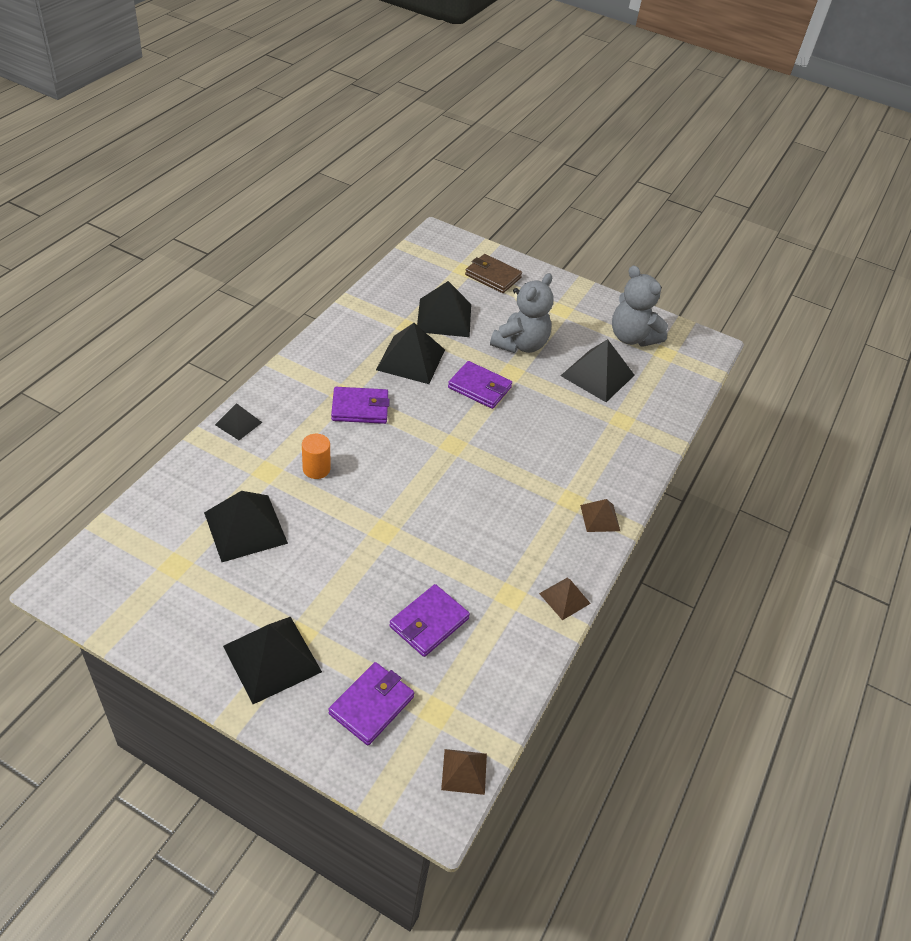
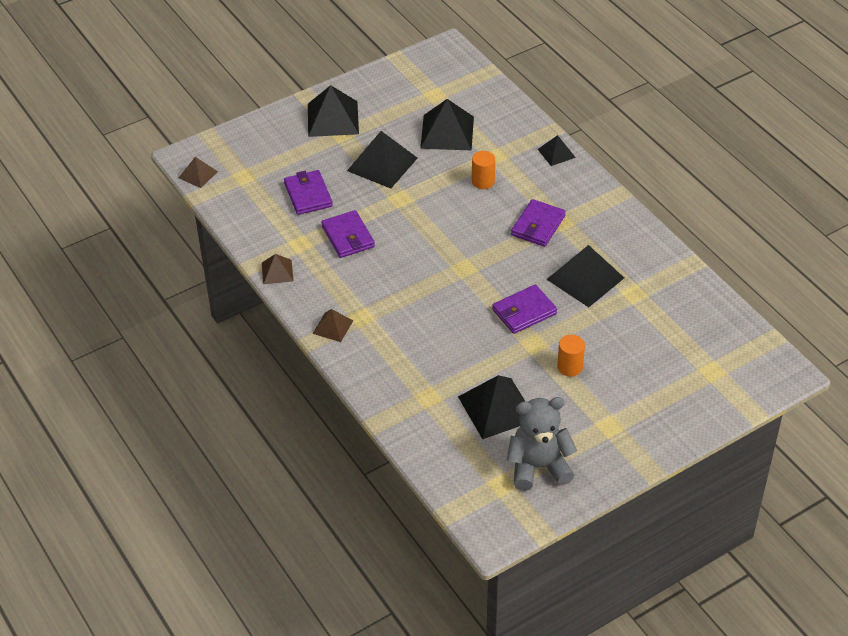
camera: 125 degrees right, 0 degrees up
purple wallet [328,662,414,746] -> purple wallet moved to [321,210,375,258]
black pyramid [417,281,471,337] -> black pyramid moved to [347,131,417,189]
brown wallet [465,254,522,293] -> none
grey teddy bear [490,273,554,353] -> orange cylinder [557,335,585,377]

